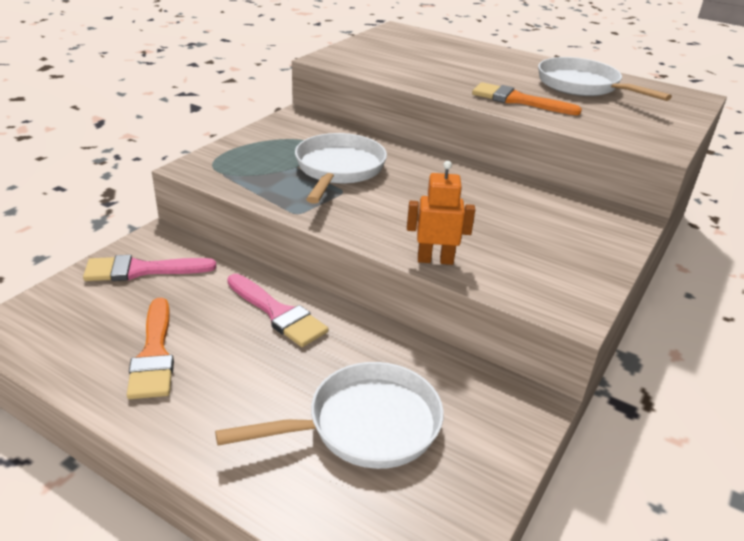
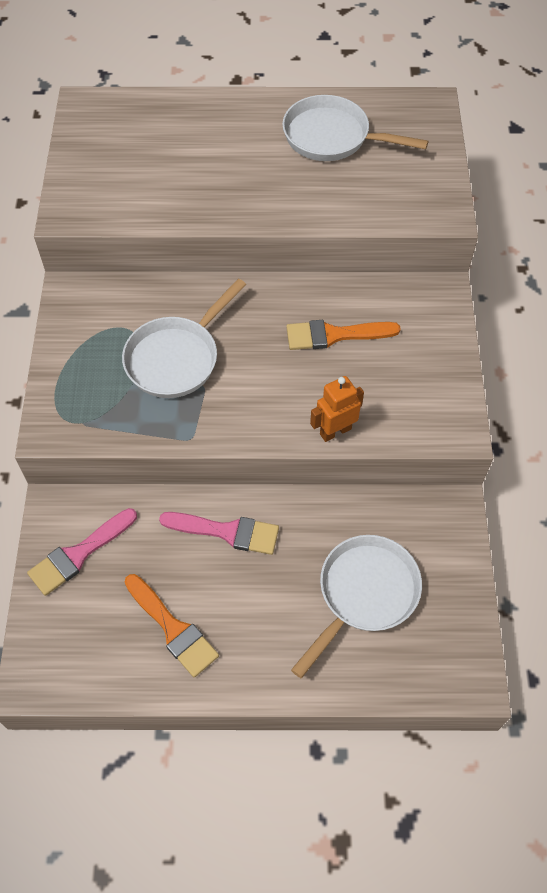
camera: 30 degrees left, 25 degrees up
white pan [295,133,387,204] -> white pan turned 120 degrees counterclockwise [122,279,246,398]
orange brush [472,82,582,115] -> orange brush moved to [286,320,401,350]

